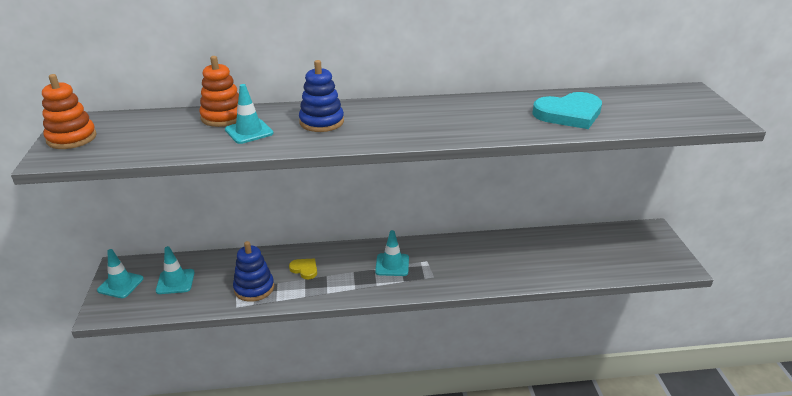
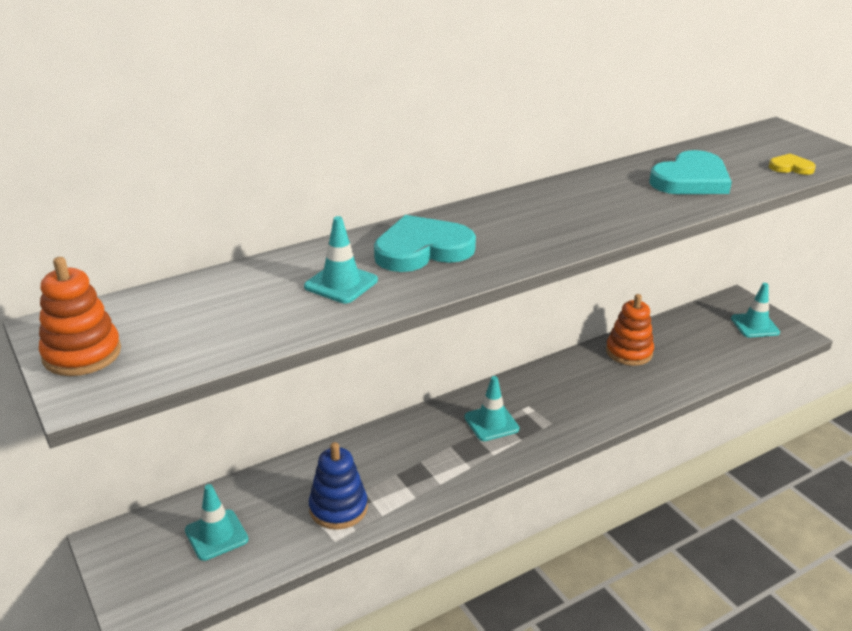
camera: 25 degrees left, 0 degrees up
turquoise traffic cone [97,249,144,298] -> turquoise traffic cone moved to [731,283,780,337]
orange stacking toy [199,56,239,127] -> orange stacking toy moved to [606,294,654,366]
yellow heart [289,259,317,279] -> yellow heart moved to [769,153,816,175]
blue stacking toy [299,60,344,132] -> turquoise heart [374,215,476,272]

